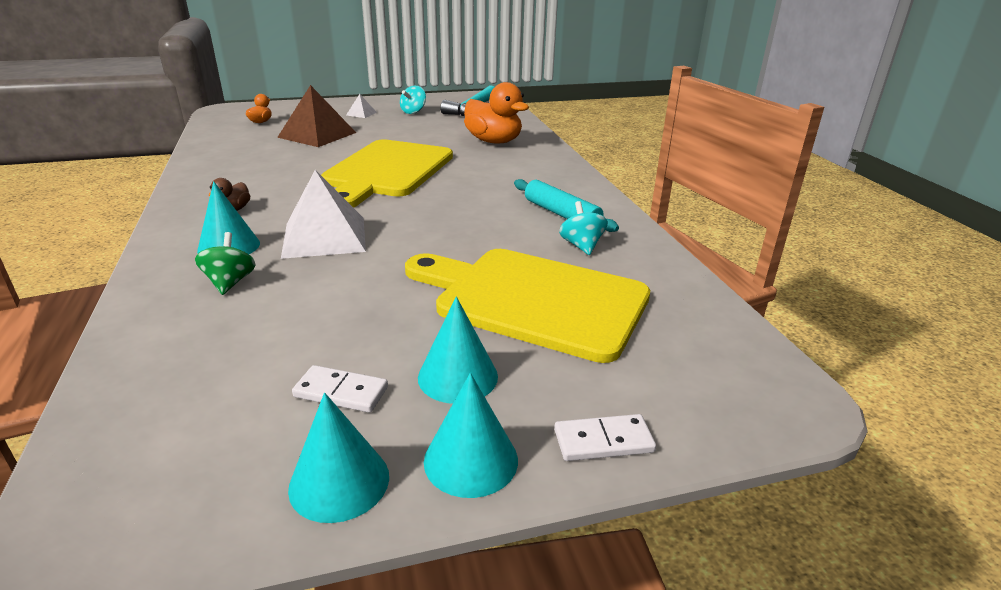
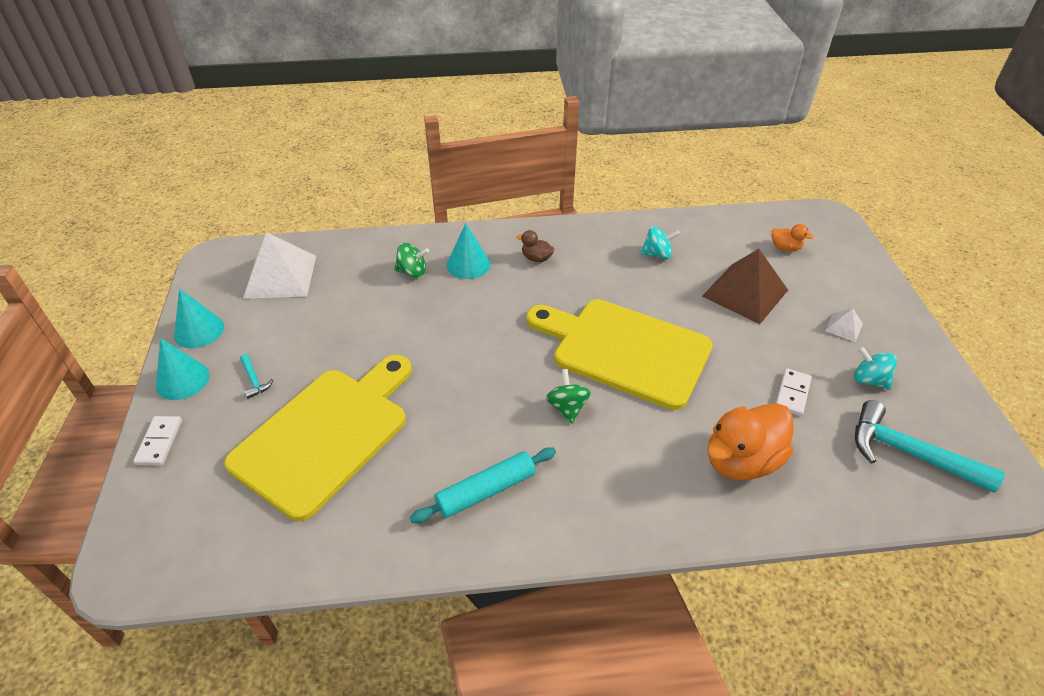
camera: 100 degrees right, 15 degrees up
white pyramid [281,170,366,259] -> white pyramid moved to [243,232,316,299]
white domino [292,365,388,413] -> white domino moved to [776,368,812,416]
turquoise cone [418,297,498,404] -> turquoise hammer [240,354,273,399]
turquoise spinning top [559,201,608,255] -> turquoise spinning top moved to [640,226,680,259]
none -> green spinning top [546,369,591,424]

